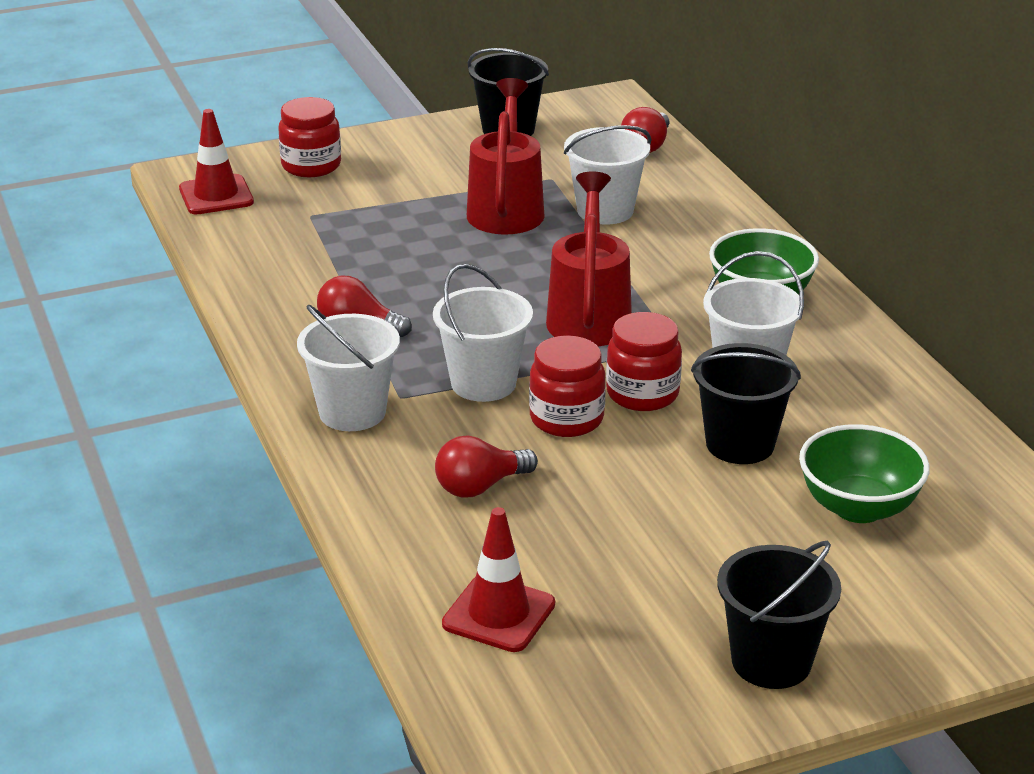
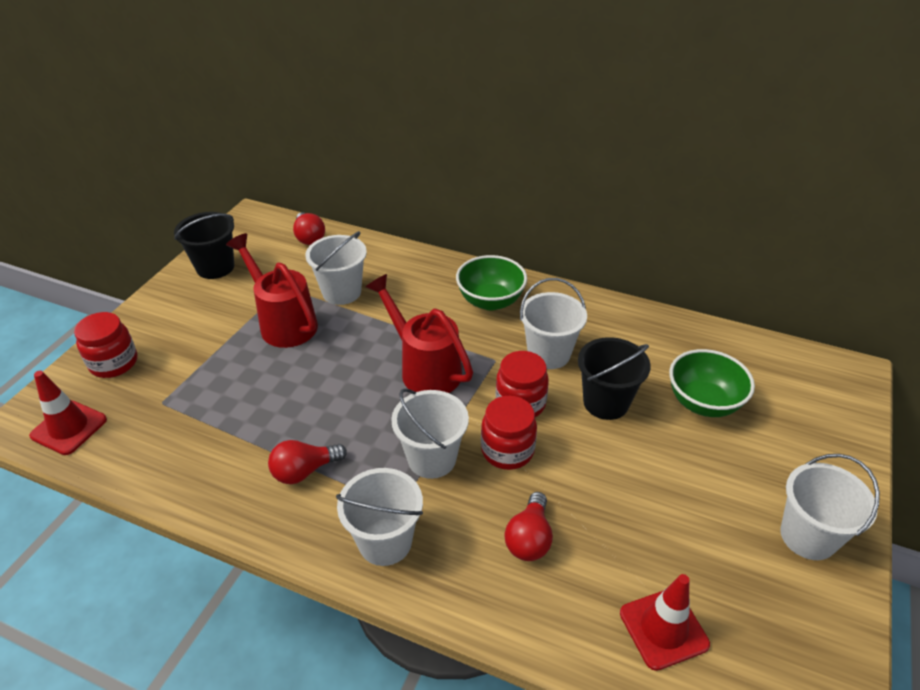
camera: 45 degrees left, 10 degrees up
black bucket [717,541,841,689] -> white bucket [780,454,880,560]

